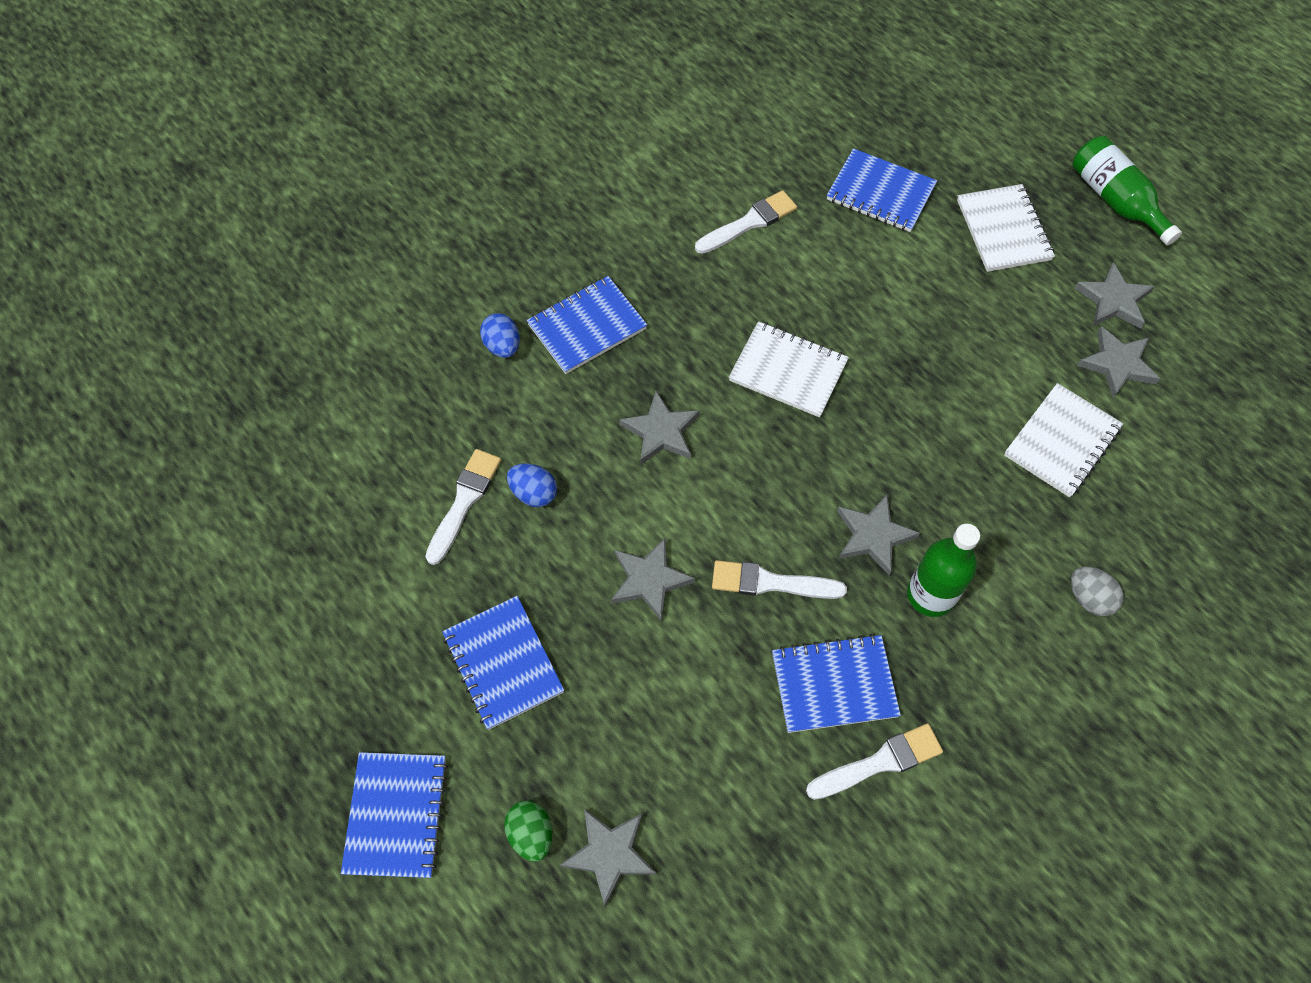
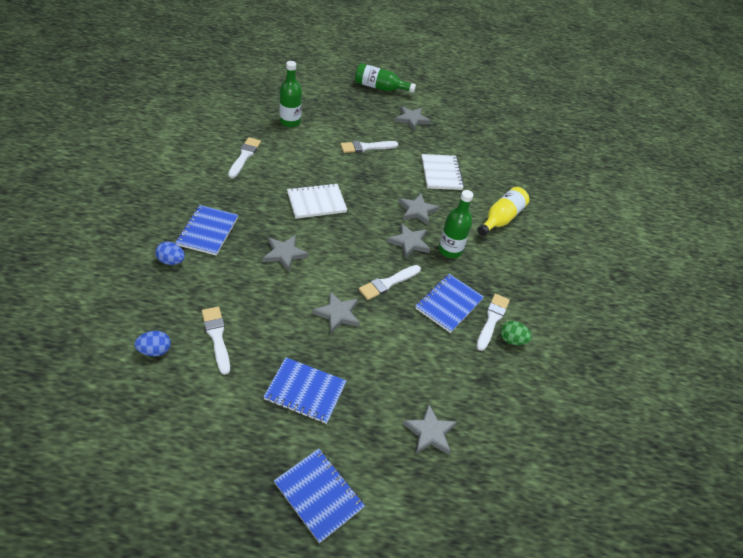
camera: 50 degrees left, 15 degrees down
green egg [504,801,552,862] -> green egg moved to [500,321,532,345]
blue egg [507,463,557,507] -> blue egg moved to [134,331,171,356]
blue notebook [827,148,937,232] -> green bottle [280,61,302,127]
white notebook [957,184,1055,272] -> none
grey egg [1071,566,1124,616] -> yellow bottle [477,187,529,236]
grey star [1077,326,1160,398] -> grey star moved to [398,193,439,225]
none -> white brush [341,141,398,153]

